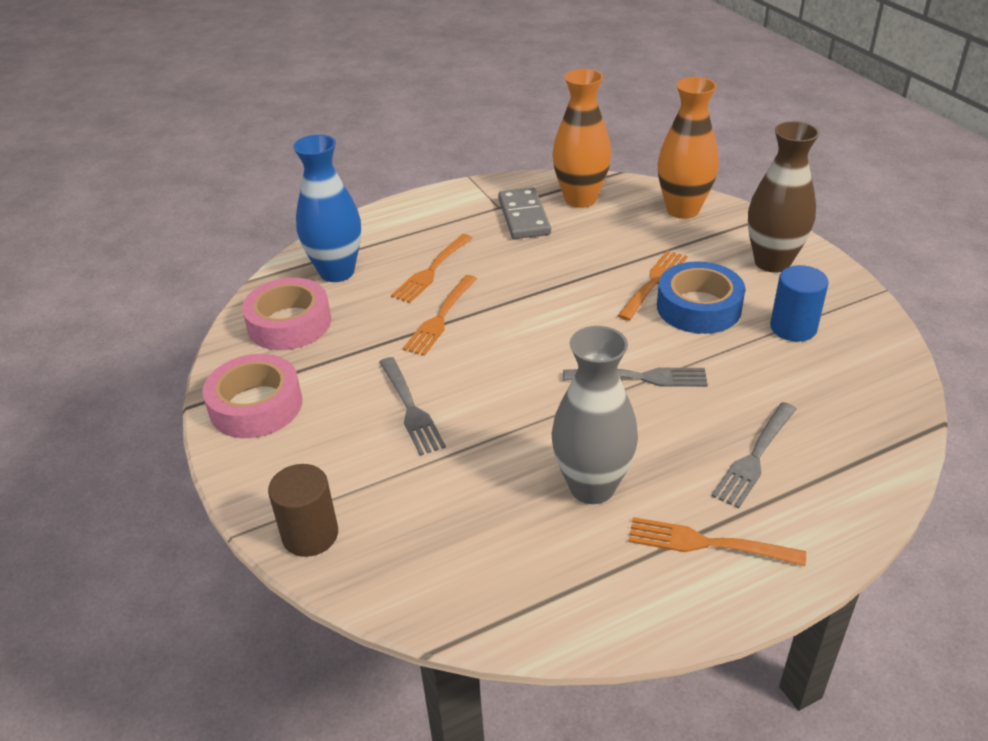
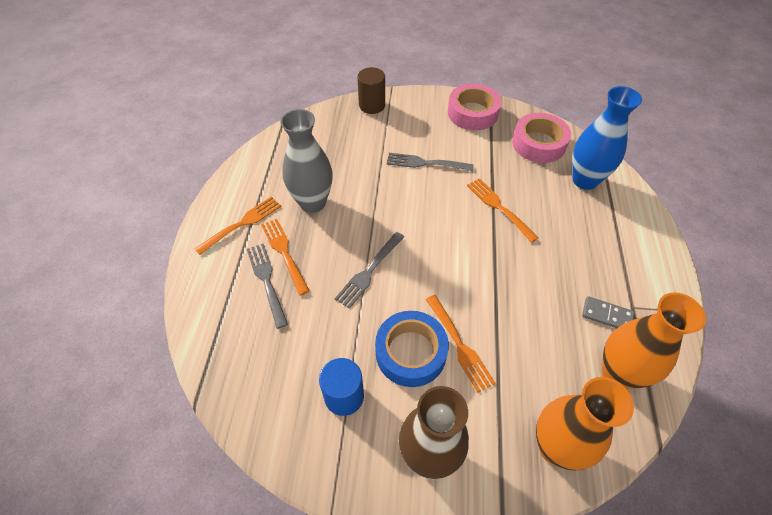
camera: 120 degrees right, 15 degrees up
orange fork [391,234,472,303] -> orange fork moved to [261,219,310,296]
grey domino [498,188,551,239] -> grey domino [582,296,635,328], size x0.65

